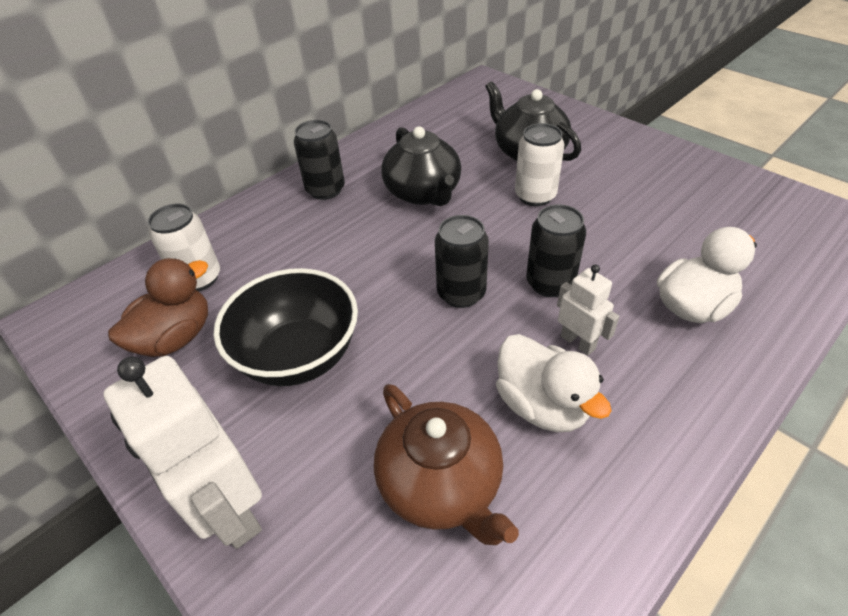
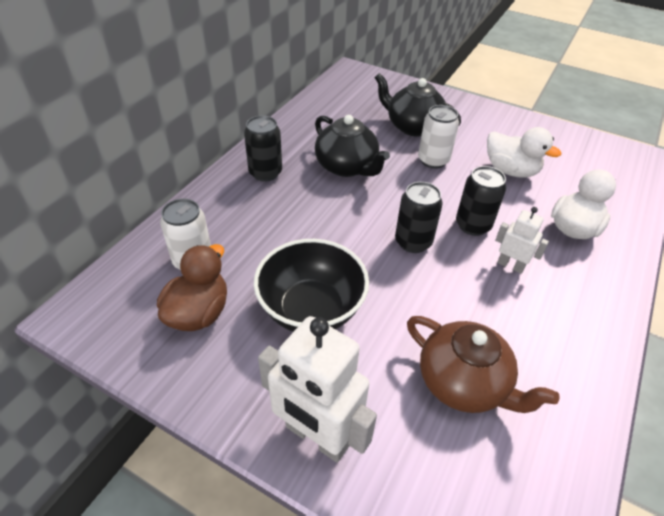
camera: 20 degrees left, 0 degrees up
white duck [496,334,612,432] -> white duck moved to [487,127,561,178]

